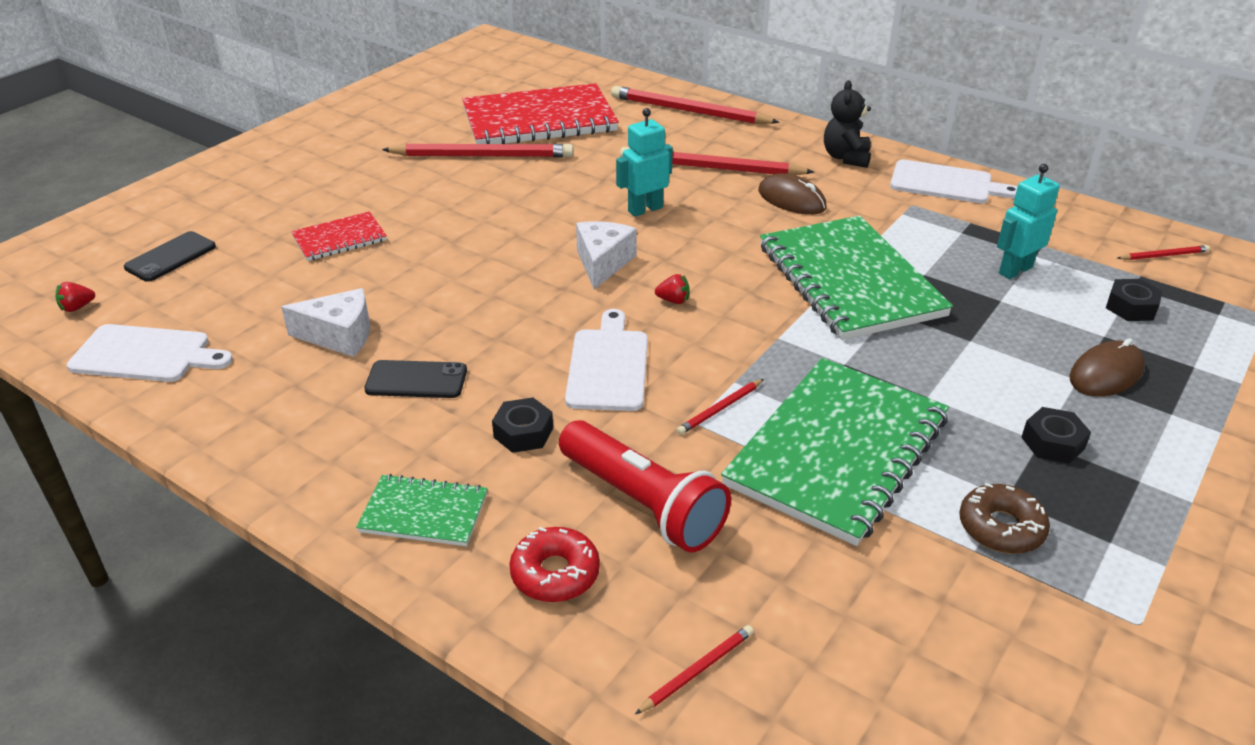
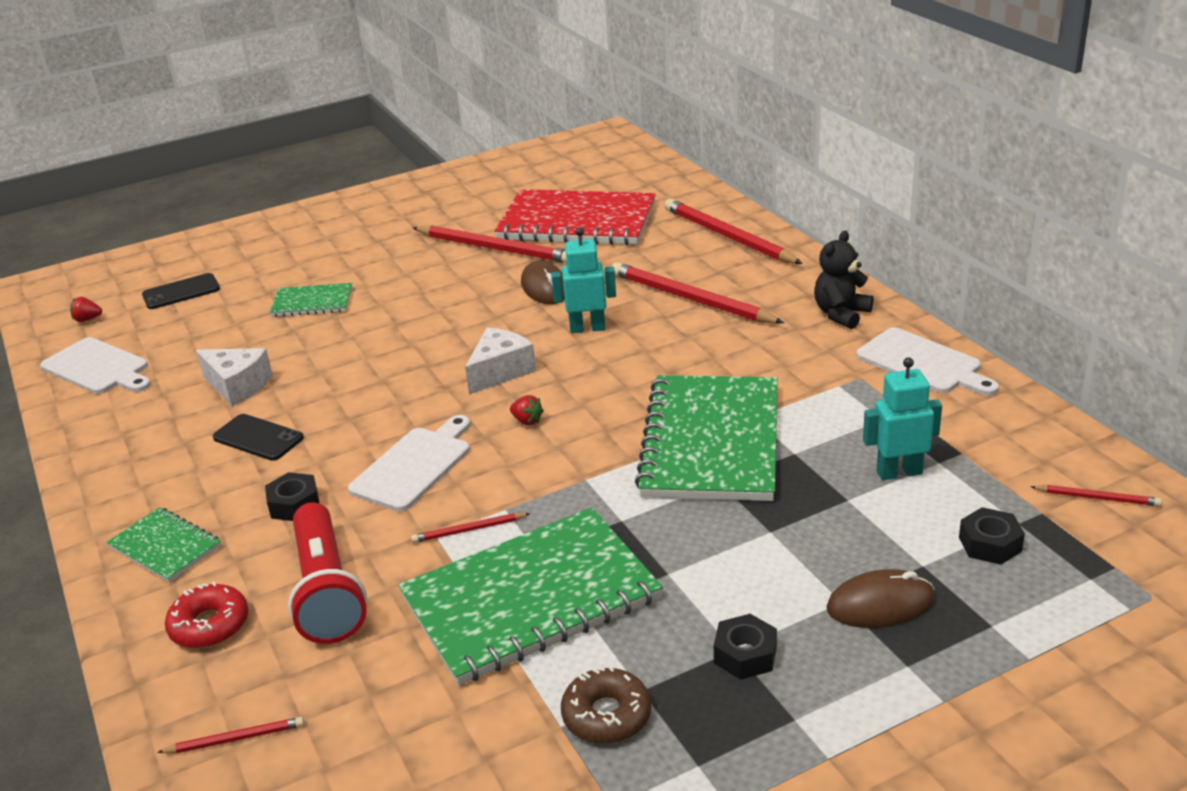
camera: 30 degrees right, 5 degrees down
red notebook [291,211,387,261] -> green notebook [269,283,352,317]
brown mouse [758,173,827,215] -> brown mouse moved to [521,261,565,304]

